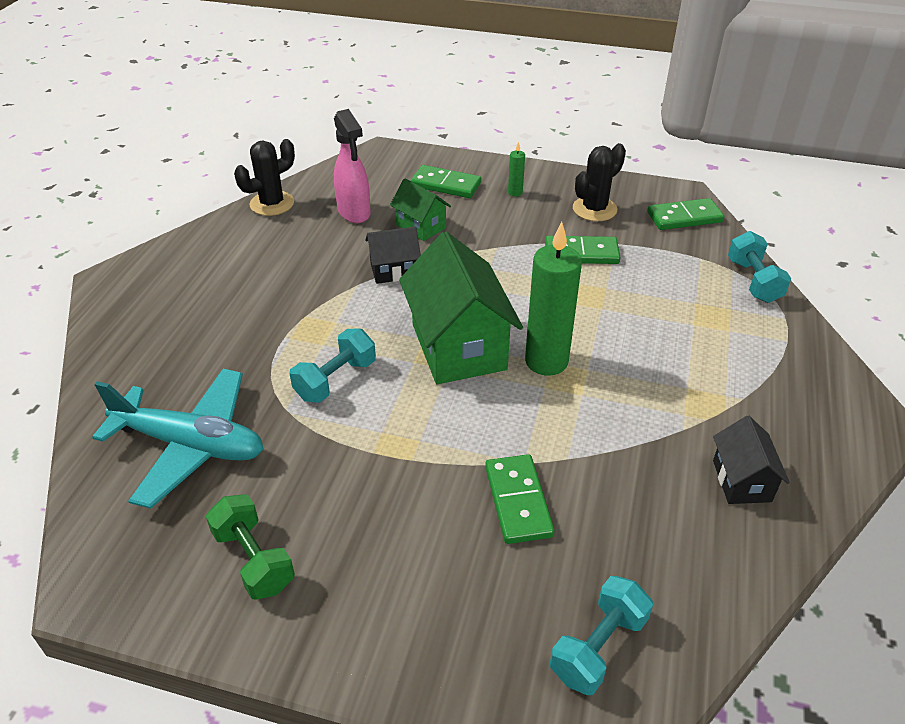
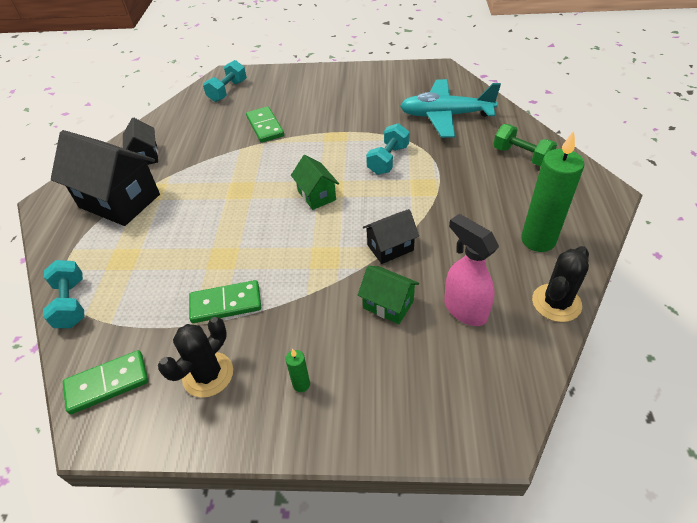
camera: 170 degrees right, 5 degrees up
green dumbbell [206,494,295,600] -> green dumbbell moved to [493,124,557,167]
green house [399,232,523,384] -> green house [291,155,339,210], size x0.52
green domino [411,165,481,198] -> none
green candle [525,222,582,376] -> green candle moved to [521,131,584,252]
none -> black house [51,130,160,226]

